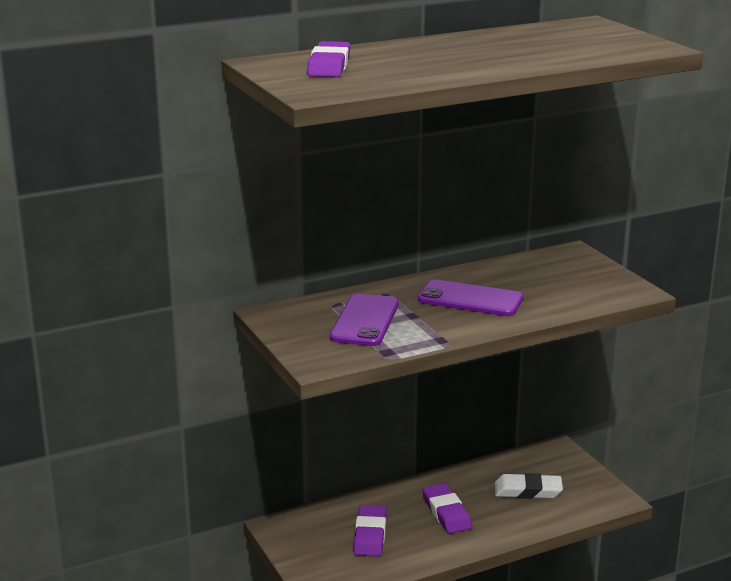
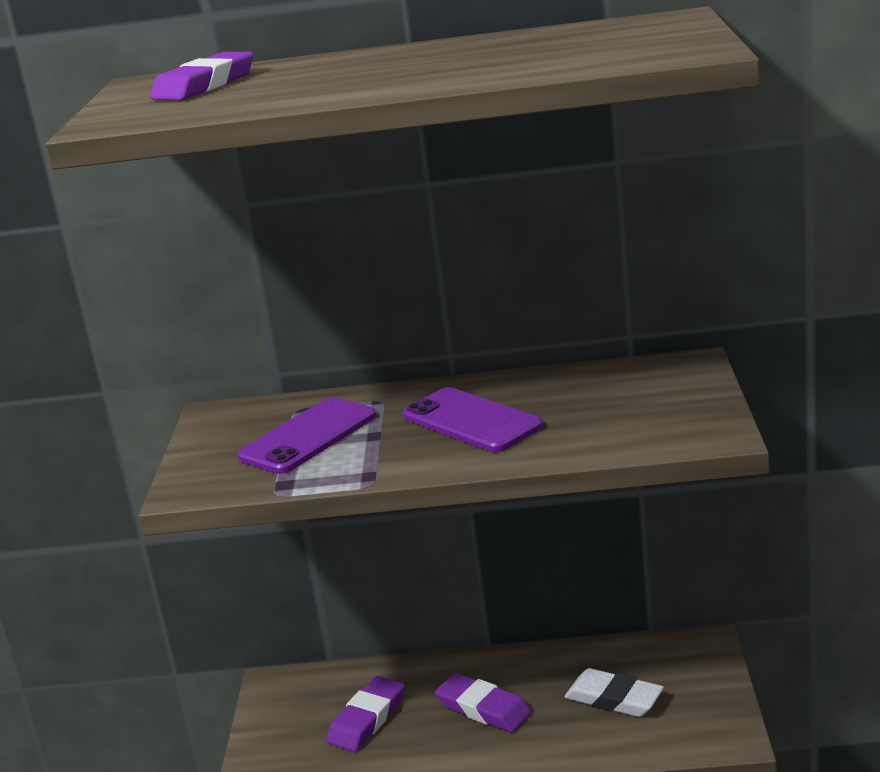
camera: 30 degrees right, 0 degrees up
purple eraser [423,483,472,534] -> purple eraser turned 60 degrees counterclockwise [435,673,532,732]

